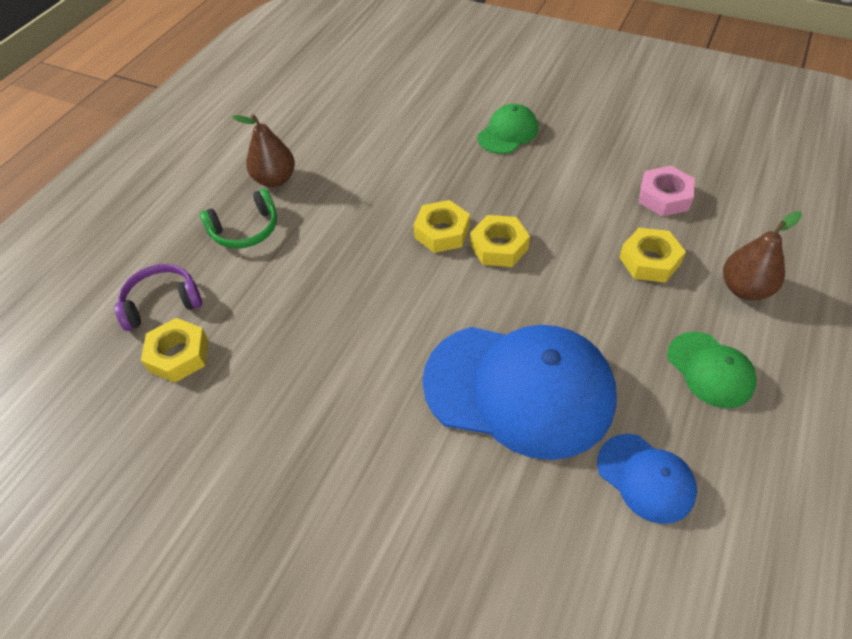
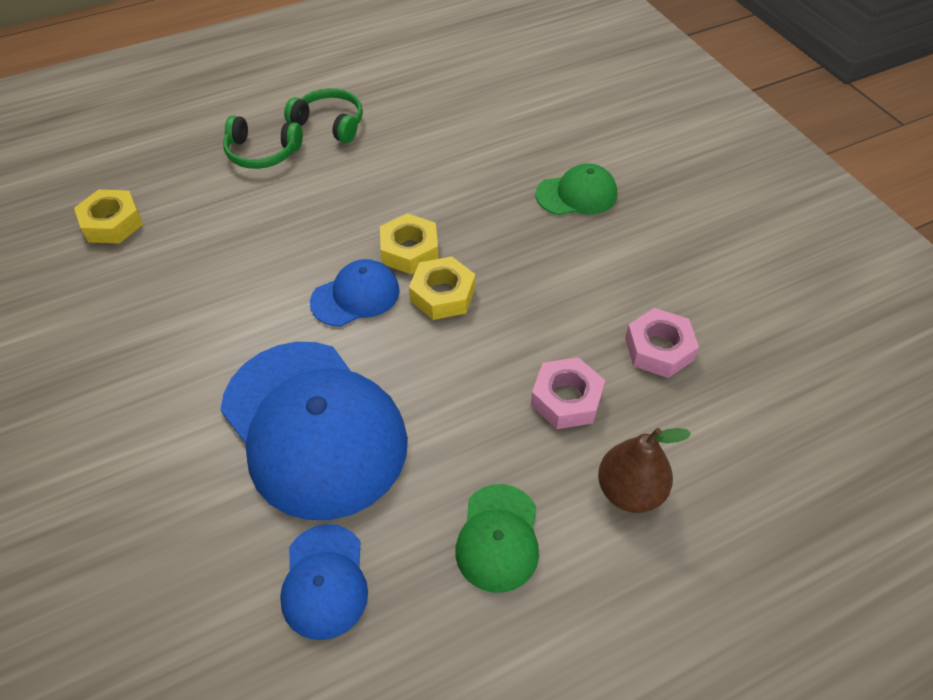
camera: 35 degrees right, 0 degrees up
purple headphones [115,264,202,331] -> none
brown pear [232,114,295,187] -> green headphones [284,88,363,143]
yellow nut [619,228,686,283] -> pink nut [531,357,605,429]
none -> blue cap [310,259,400,327]

